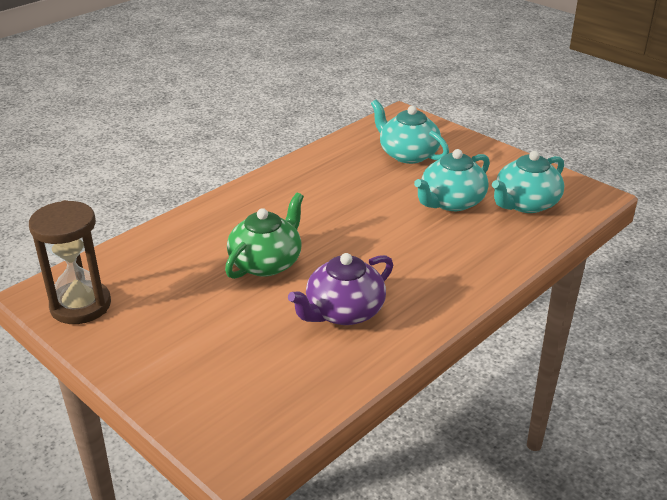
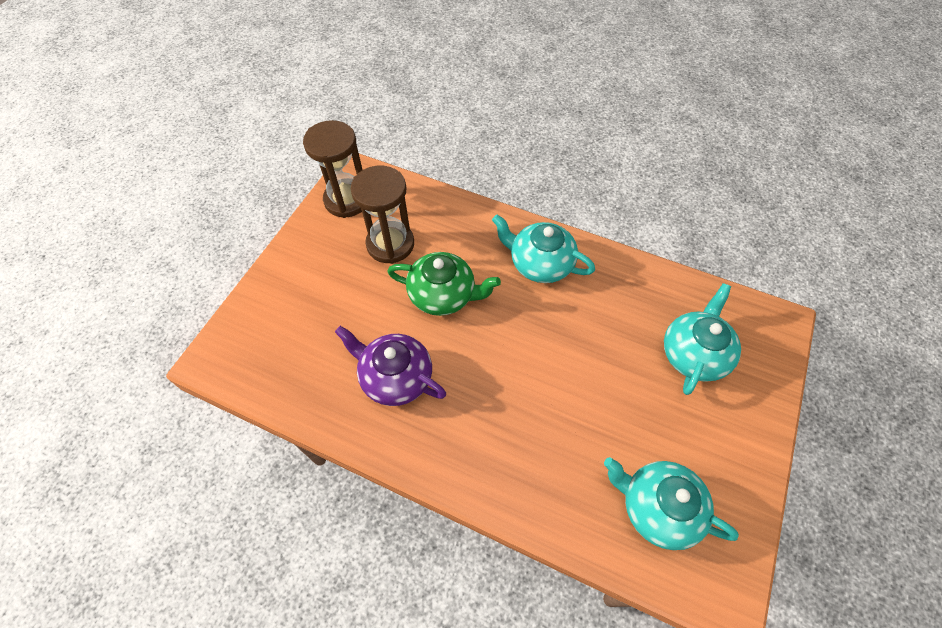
camera: 70 degrees right, 25 degrees up
turquoise teapot [414,149,490,211] -> turquoise teapot moved to [492,215,595,283]
none -> brown hourglass [351,166,414,264]

